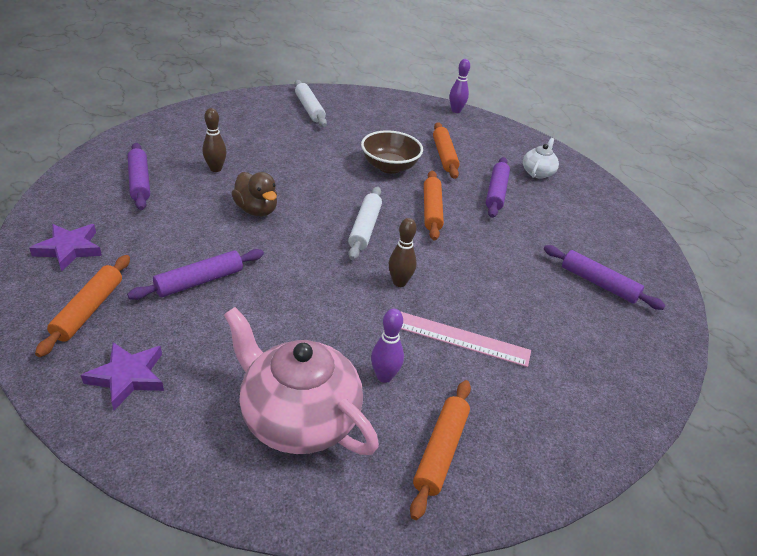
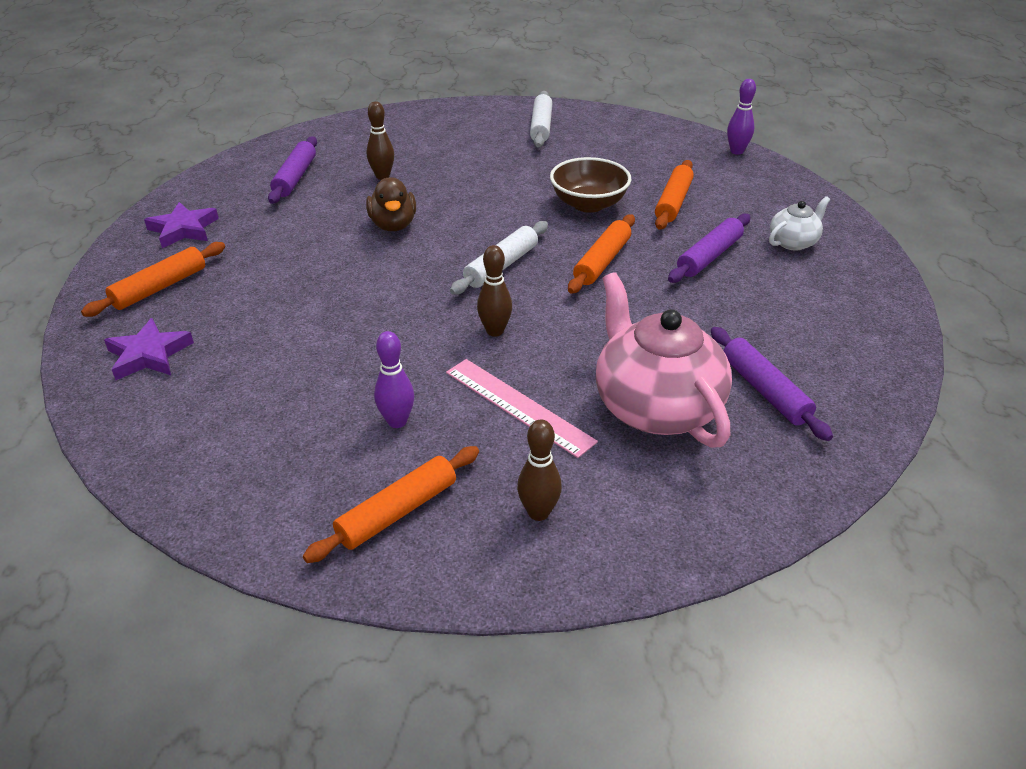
camera: 30 degrees right, 0 degrees up
purple rolling pin [127,249,264,300] -> none
pink teapot [224,307,379,455] -> pink teapot moved to [596,272,732,448]
none -> brown bowling pin [517,420,562,521]

